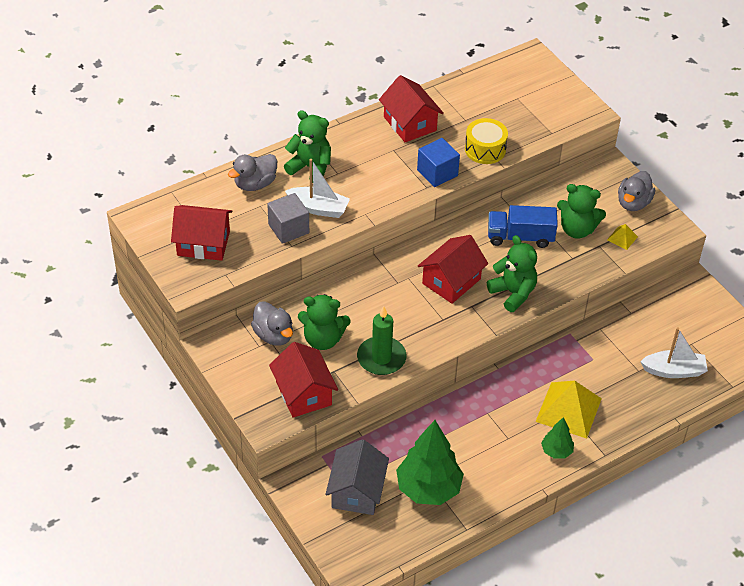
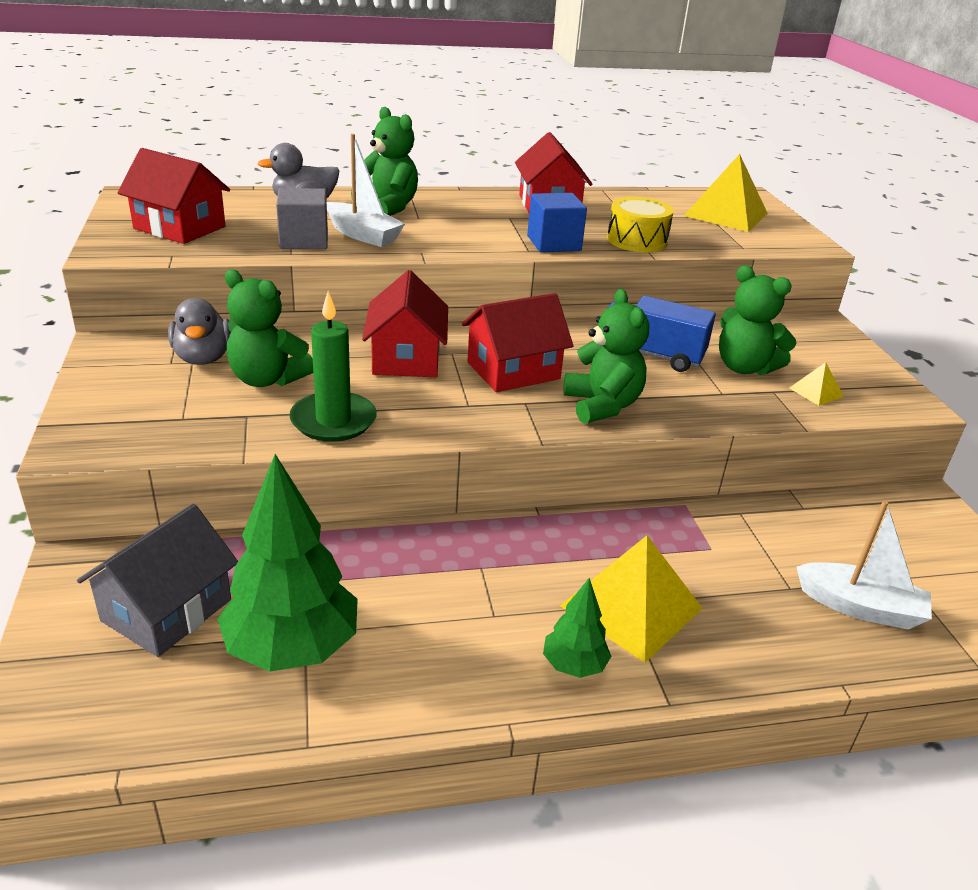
camera: 20 degrees right, 15 degrees down
red house [269,342,338,418] -> red house moved to [362,270,448,377]
grey duck [618,171,655,211] -> none
none -> yellow pyramid [684,154,768,232]

